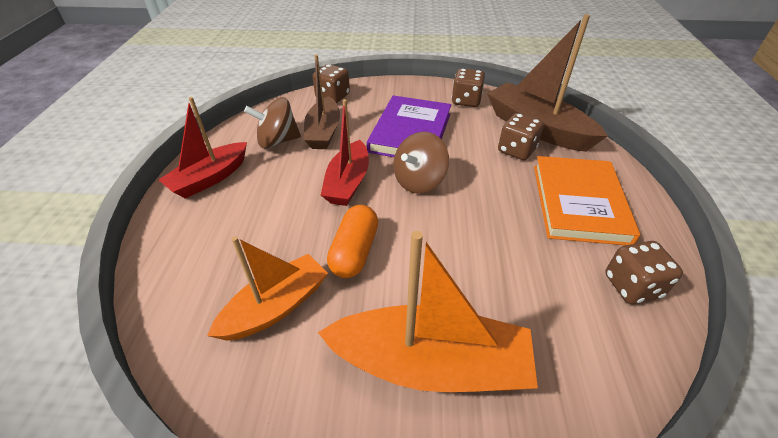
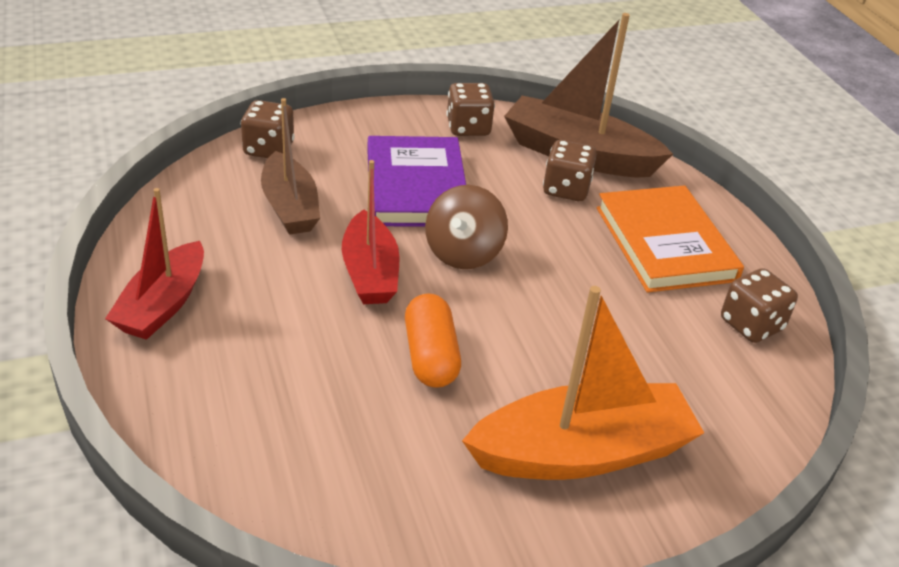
camera: 25 degrees left, 5 degrees down
orange boat [207,236,328,341] -> none
brown spinning top [244,97,301,148] -> none

